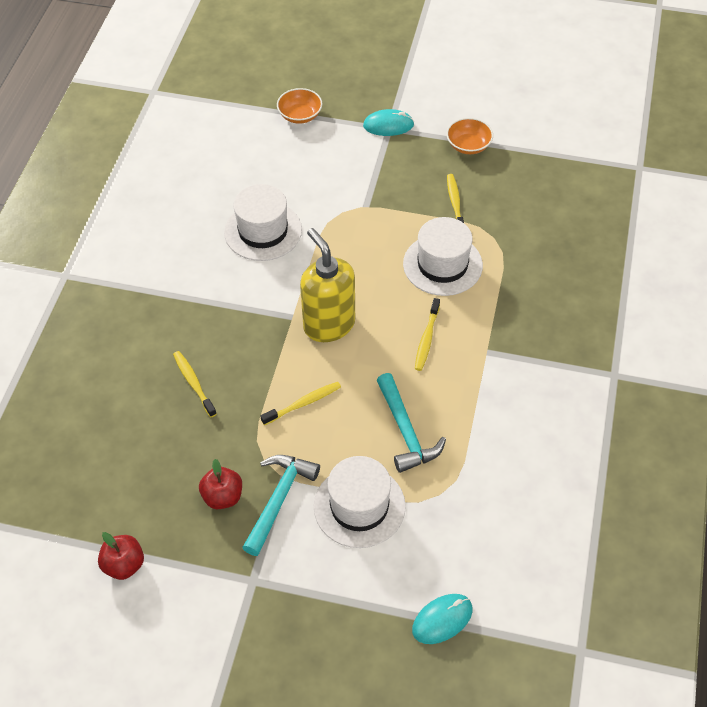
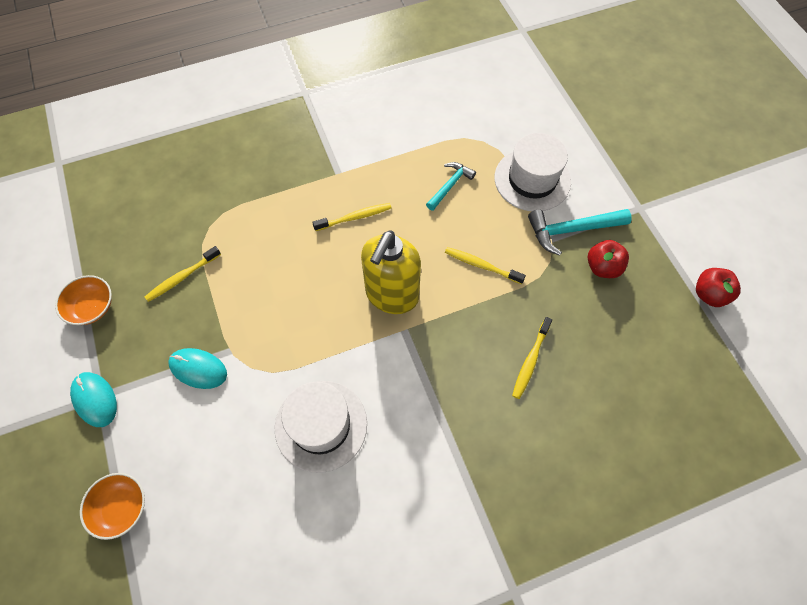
camera: 125 degrees left, 10 degrees up
turquoise hammer [377,373,446,473] -> turquoise hammer [426,162,476,211], size x0.65
white hat [403,217,483,296] -> none
turquoise mouse [412,594,473,644] -> turquoise mouse moved to [168,348,227,389]

